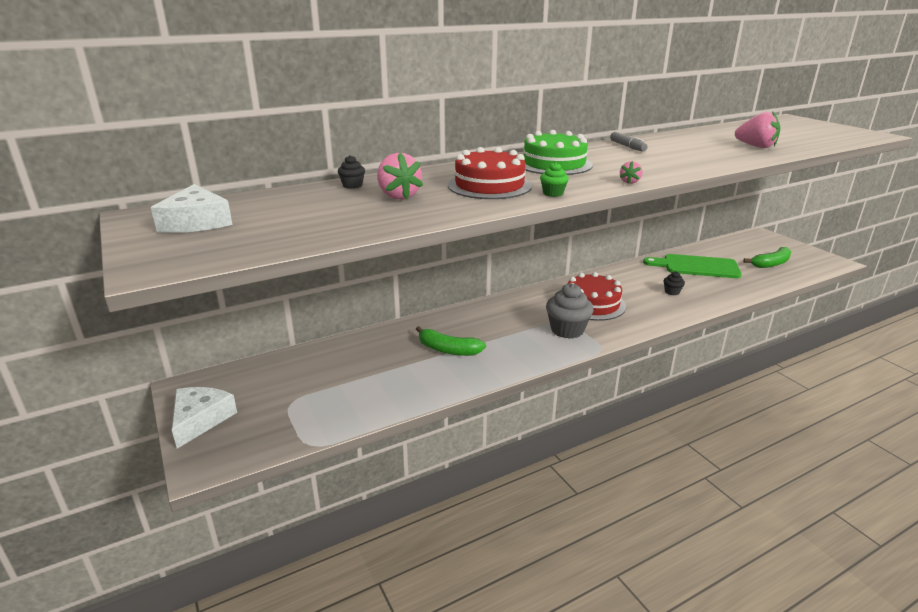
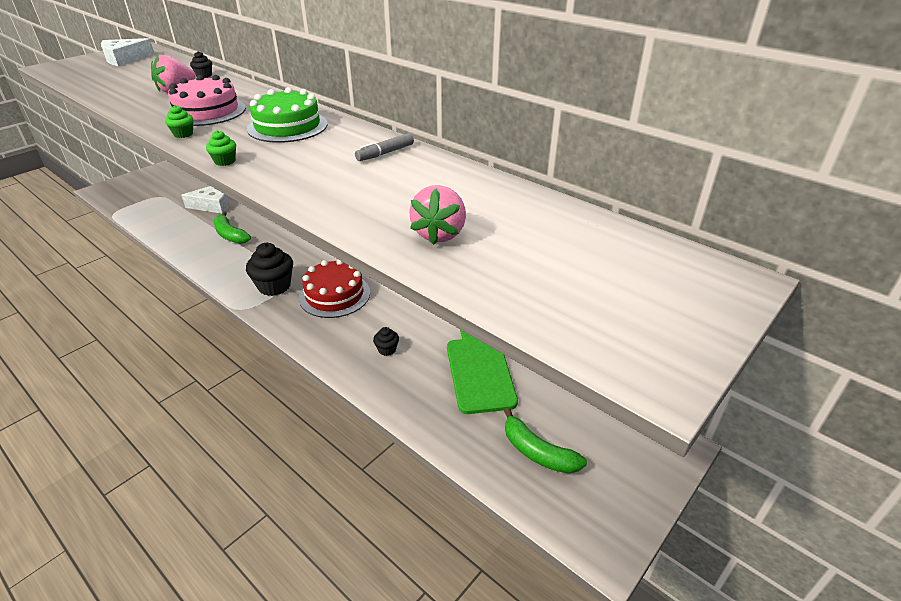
camera: 70 degrees right, 10 degrees up
white cheese [172,387,237,448] -> white cheese moved to [181,186,230,214]
green banana [416,326,486,356] -> green banana turned 45 degrees counterclockwise [214,211,251,244]
red cake [448,147,532,199] -> pink cake [167,75,246,126]
grey cupcake [546,283,594,339] -> black cupcake [246,243,293,296]
pink strawberry [620,161,643,184] -> green cupcake [206,130,236,166]

